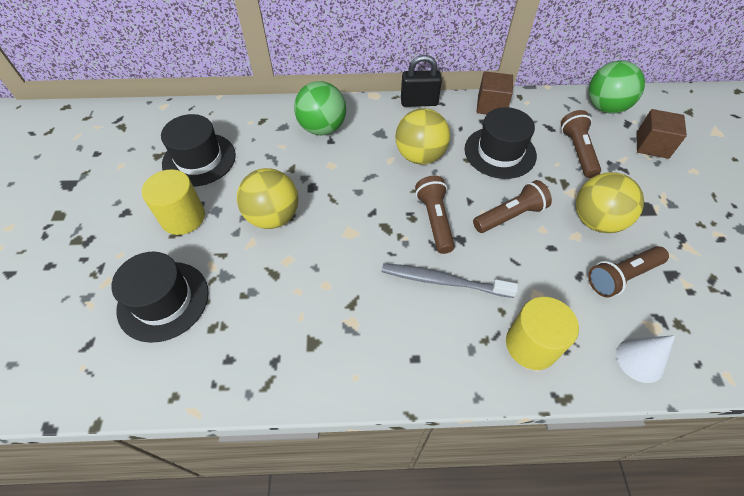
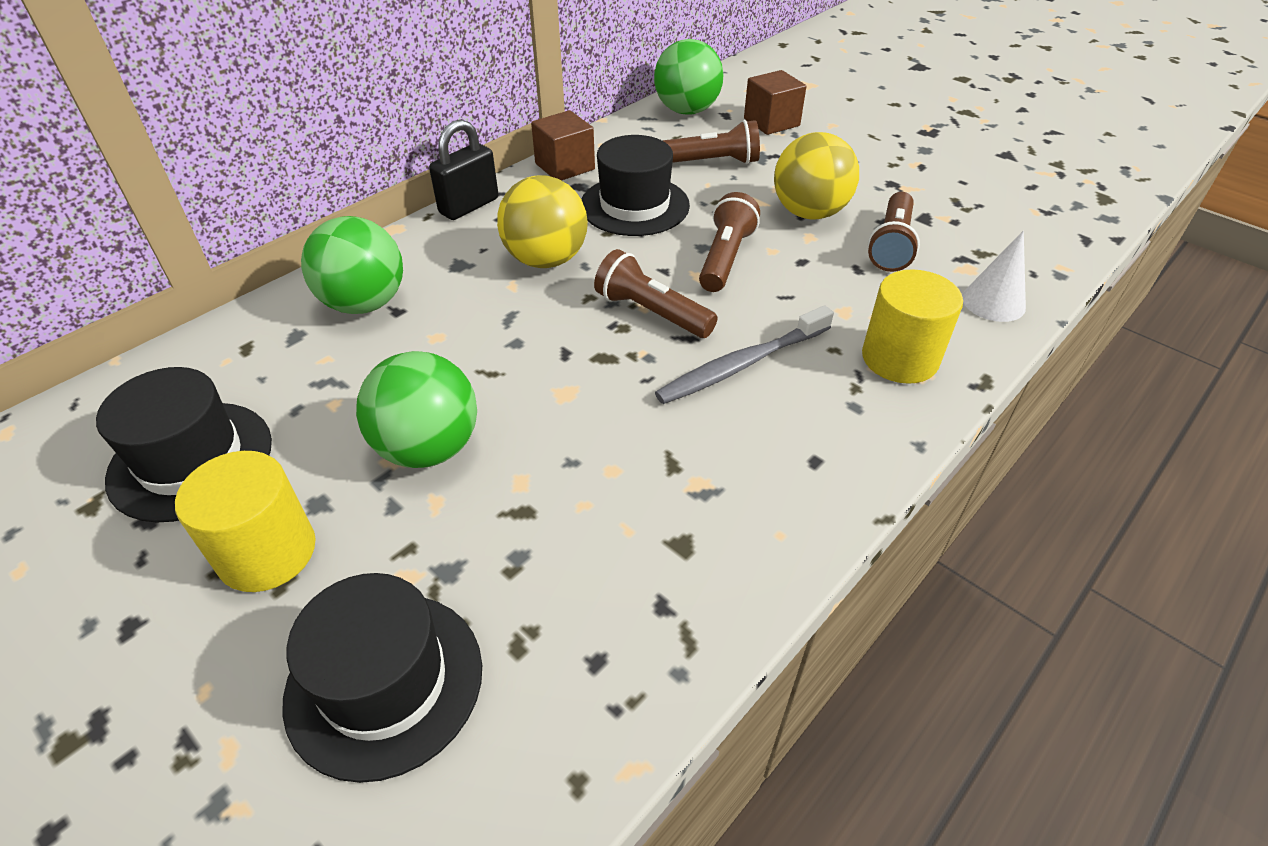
camera: 45 degrees left, 10 degrees down
yellow ball [237,168,298,229] -> green ball [356,351,477,468]
brown flashlight [561,110,601,178] -> brown flashlight turned 135 degrees clockwise [662,120,760,164]

